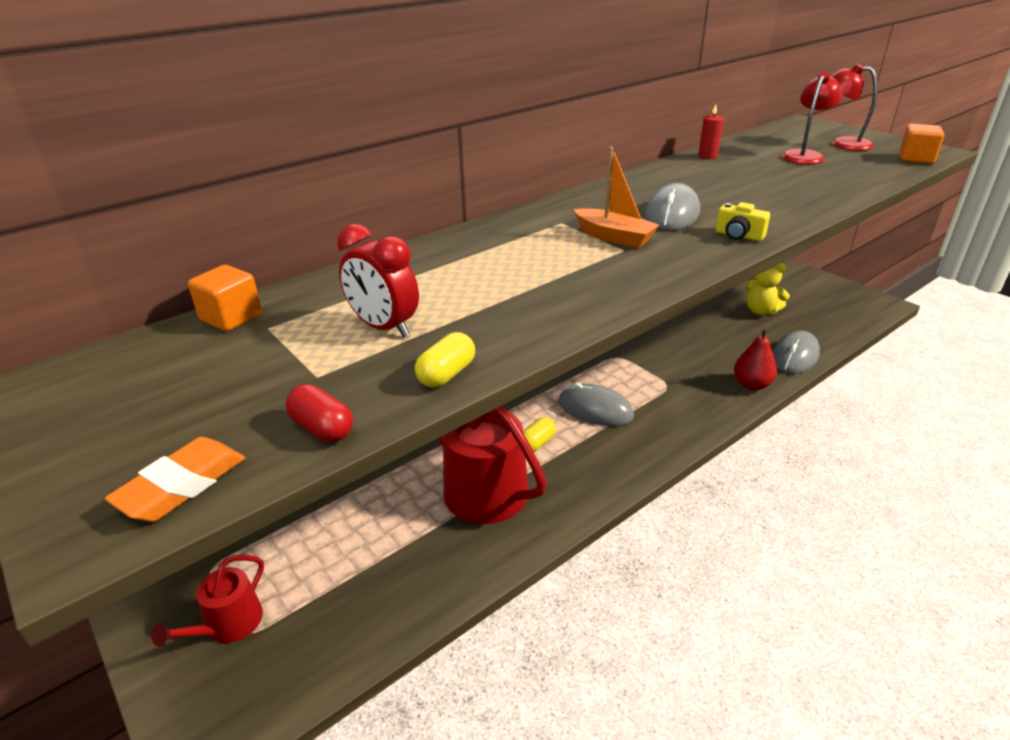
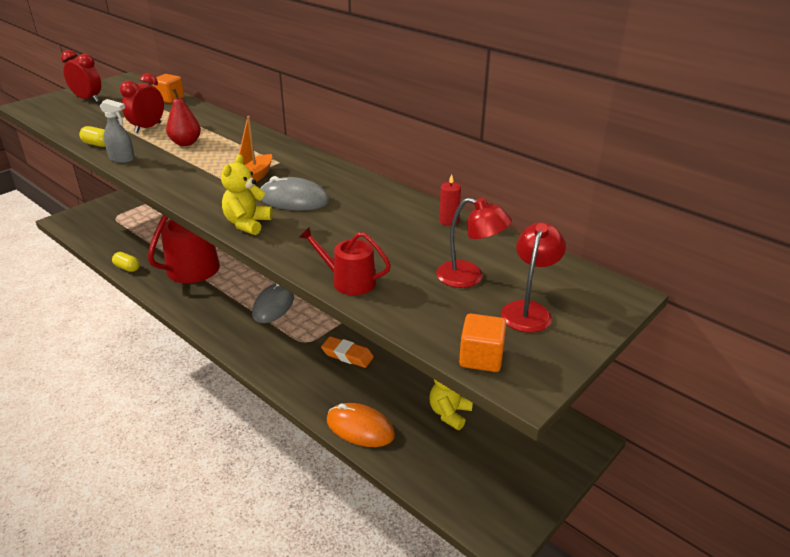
camera: 80 degrees right, 0 degrees up
orange eraser [105,437,245,522] -> orange eraser moved to [321,336,374,368]
red watering can [151,555,264,647] -> red watering can moved to [299,227,391,295]
red capsule [285,384,353,442] -> none
yellow capsule [523,417,556,452] -> yellow capsule moved to [112,252,140,272]
yellow camera [716,202,770,241] -> yellow teddy bear [221,154,273,235]
red pear [734,328,777,390] -> red pear moved to [166,89,201,146]
grey mouse [773,330,820,374] -> orange mouse [327,403,395,447]
none -> red clock [61,50,101,102]
none -> grey spray bottle [100,99,135,163]

